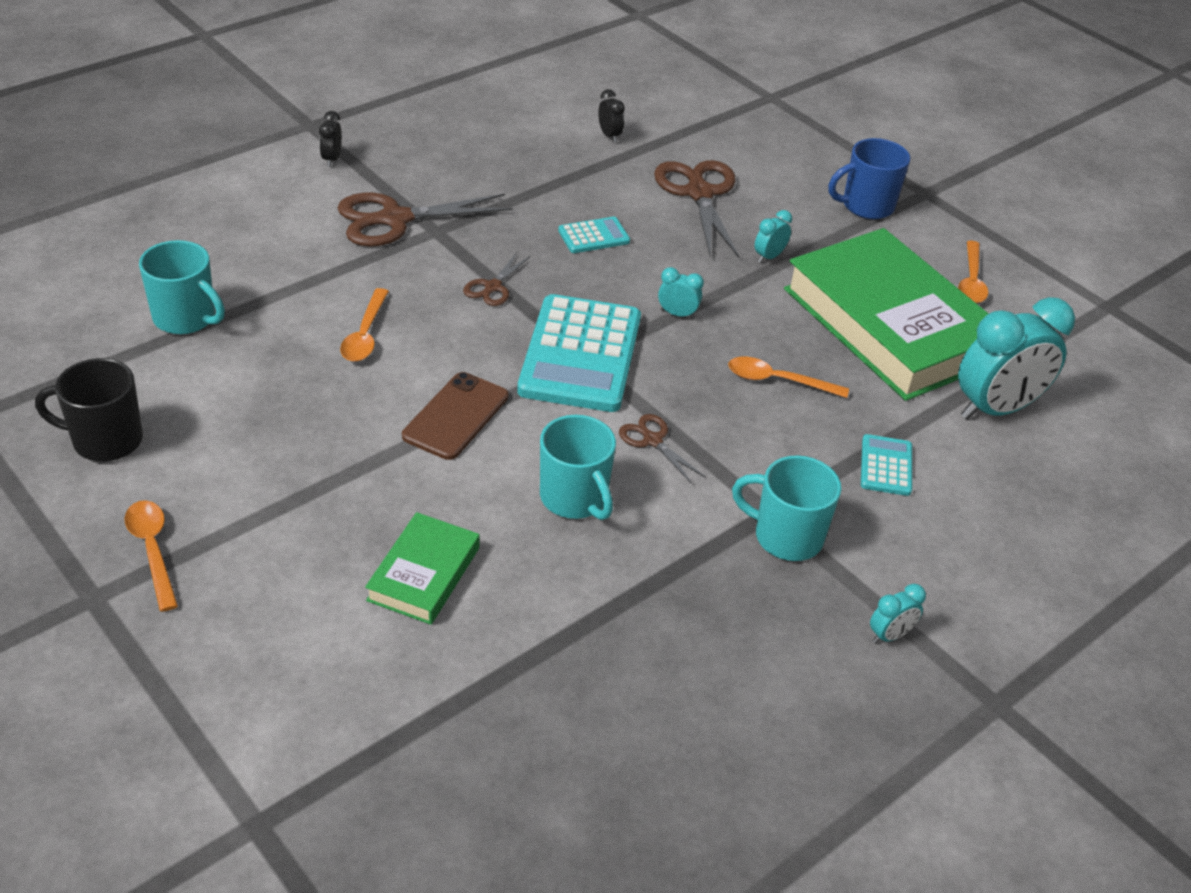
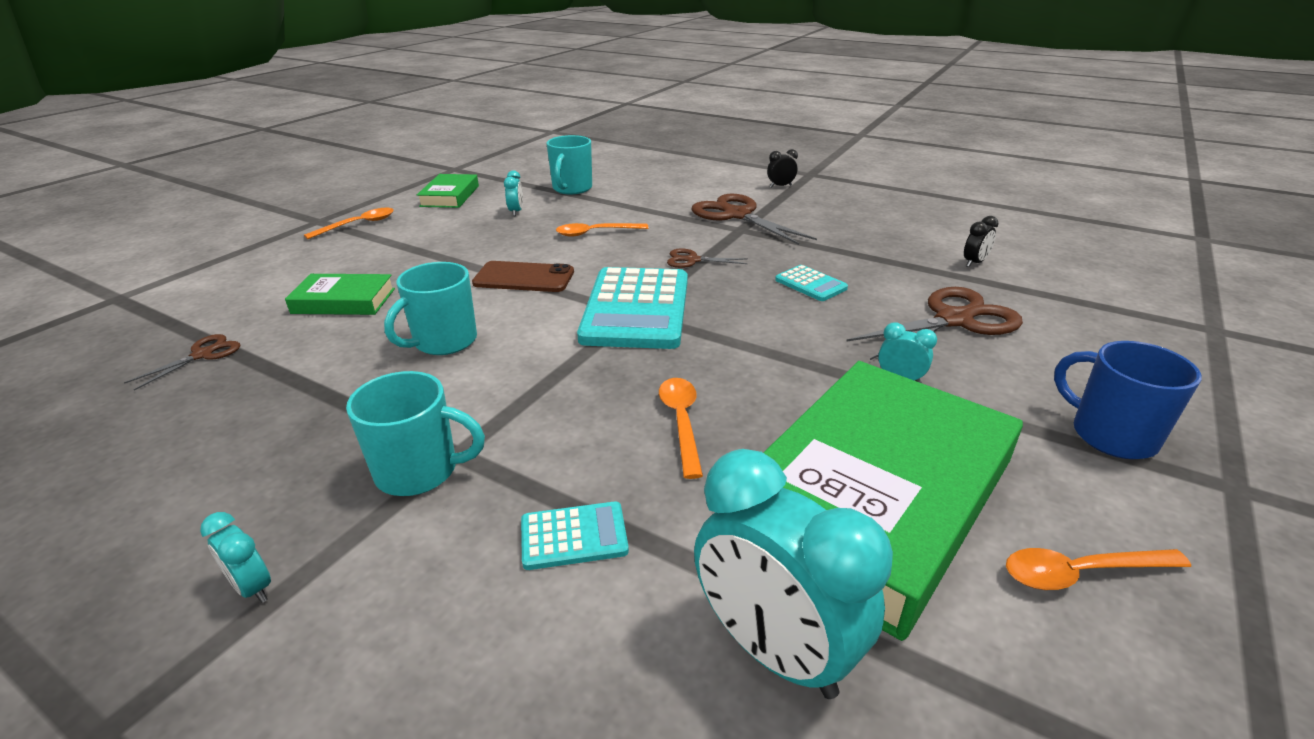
camera: 75 degrees right, 10 degrees down
black mug [35,358,143,461] -> green book [417,174,479,208]
turquoise calculator [517,294,641,412] -> turquoise calculator turned 75 degrees counterclockwise [577,267,688,349]
brown scissors [619,414,706,484] -> brown scissors moved to [124,334,240,390]
turquoise clock [658,267,704,319] -> turquoise clock moved to [504,170,523,216]
turquoise mug [732,455,841,561] -> turquoise mug turned 90 degrees clockwise [346,371,485,496]

